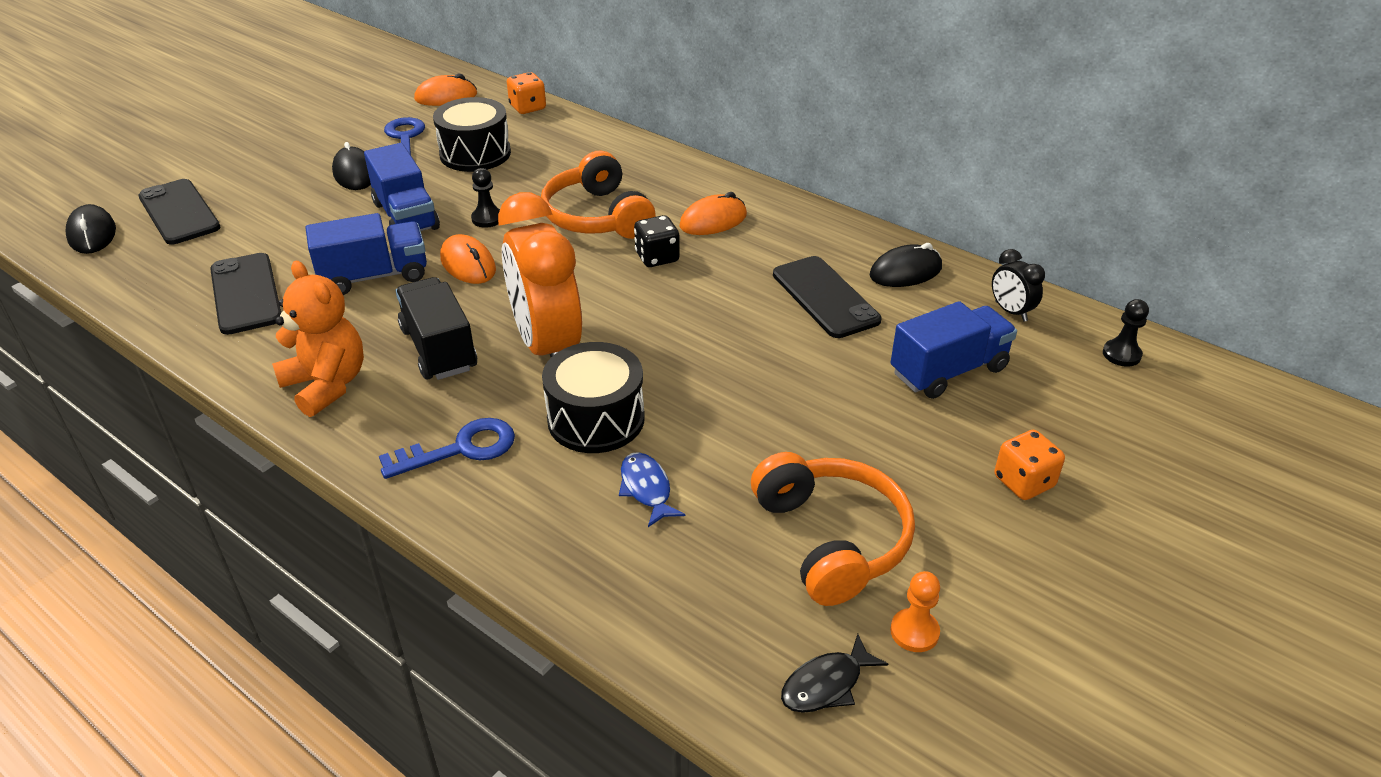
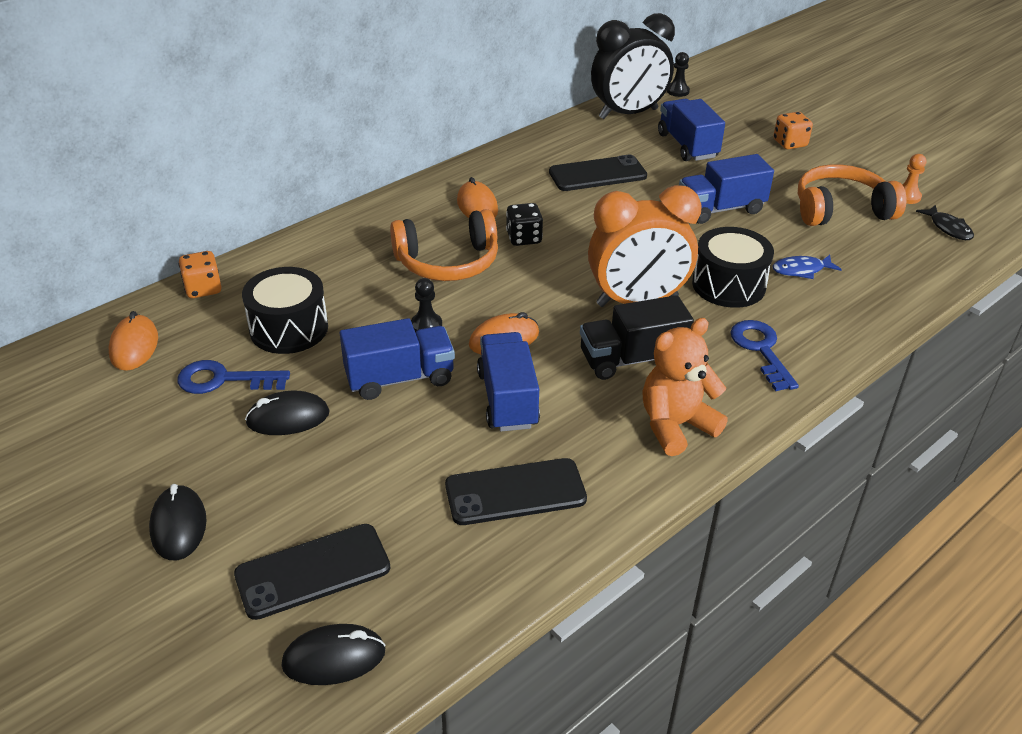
camera: 80 degrees left, 0 degrees up
black mouse [870,243,942,287] -> black mouse moved to [149,484,207,560]
black clock [992,249,1045,322] -> black clock [591,13,675,119], size x2.29
none -> blue truck [679,154,774,224]

